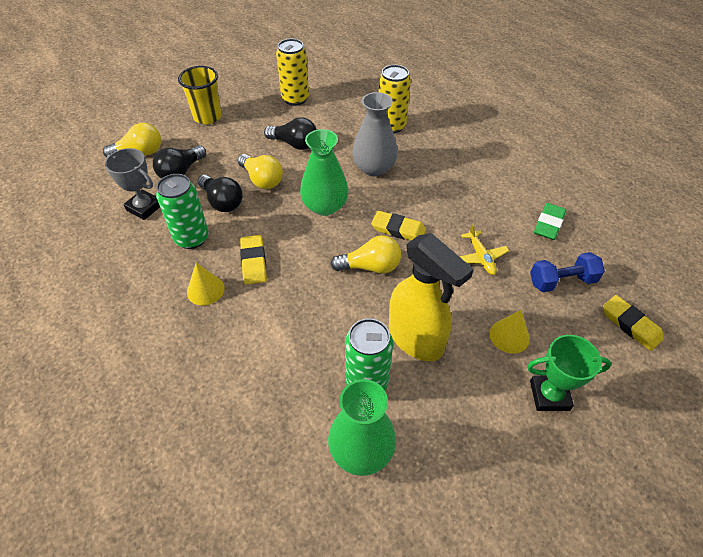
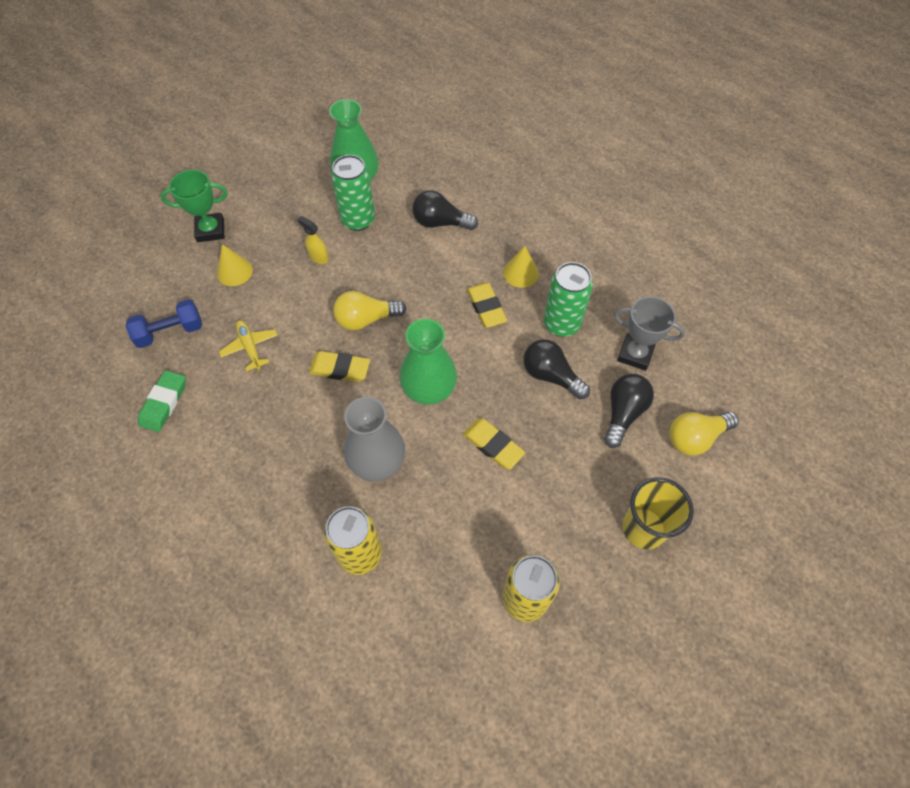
camera: 170 degrees right, 10 degrees up
yellow light bulb [238,154,283,189] -> none
black light bulb [264,117,317,150] -> black light bulb moved to [412,190,478,230]
yellow spray bottle [389,233,474,361] -> yellow spray bottle [297,216,329,264], size x0.41
yellow eraser [603,295,664,351] -> yellow eraser moved to [463,418,526,469]

